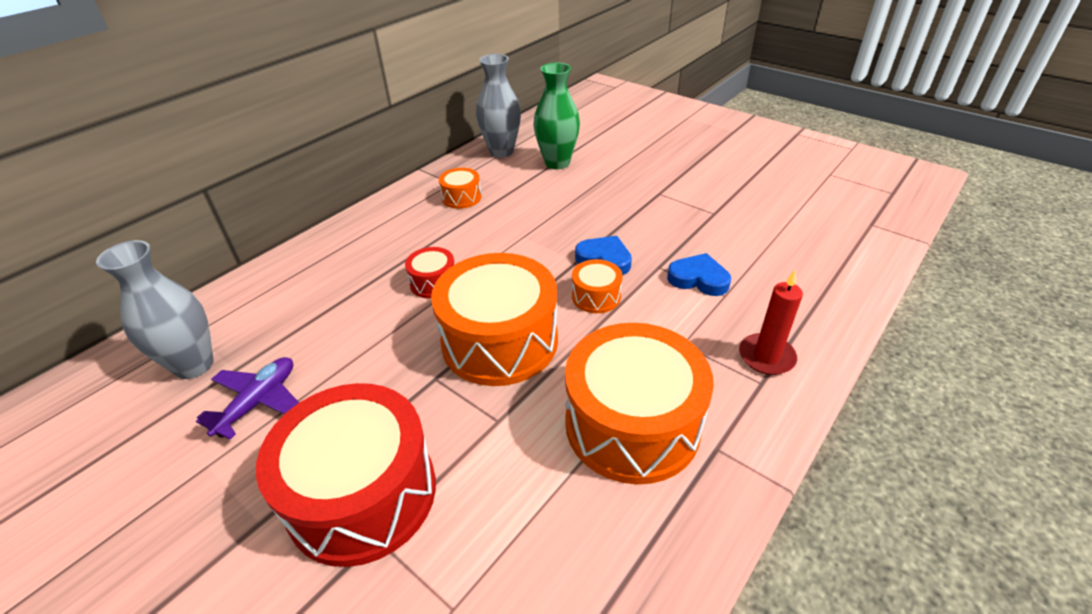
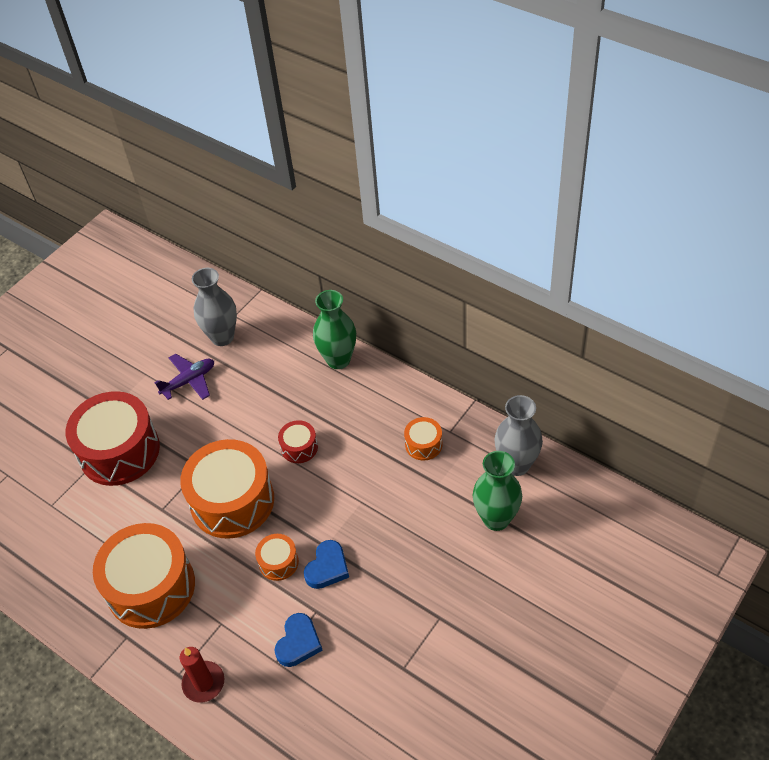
camera: 90 degrees right, 10 degrees up
purple plane [196,357,299,440] -> purple plane turned 60 degrees counterclockwise [154,354,214,400]
none -> green vase [313,290,356,369]

